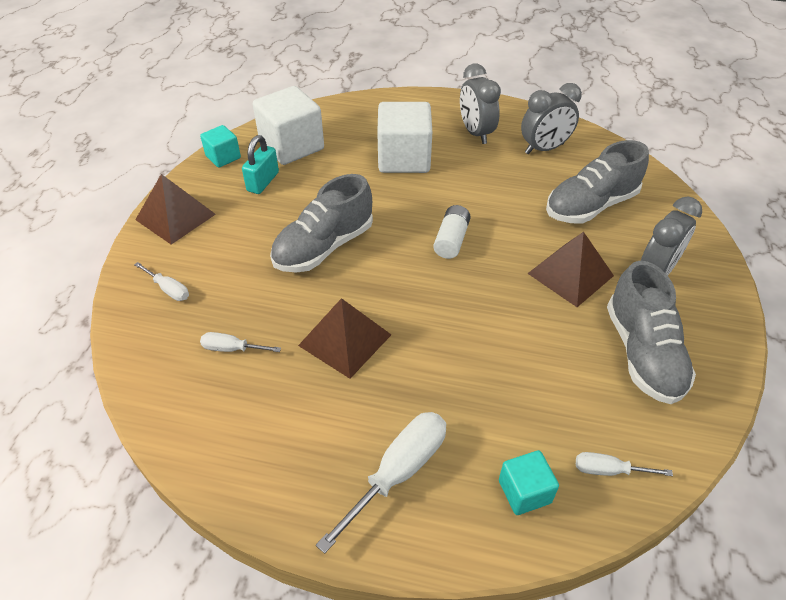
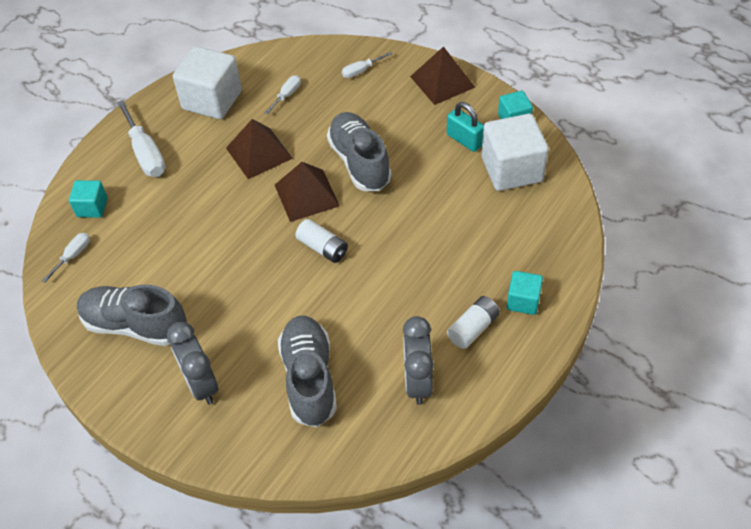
camera: 115 degrees right, 5 degrees up
white cube [377,102,432,173] -> white cube moved to [173,46,242,119]
grey clock [460,64,501,144] -> white battery [447,296,500,349]
brown pyramid [527,232,614,307] -> brown pyramid moved to [275,162,340,222]
none -> turquoise cube [506,271,543,315]

